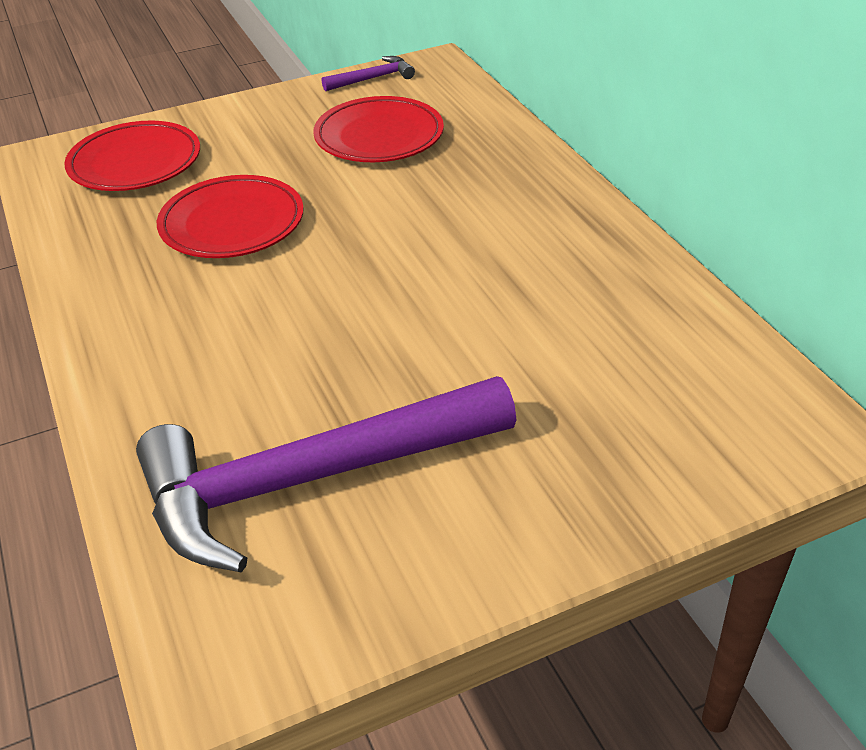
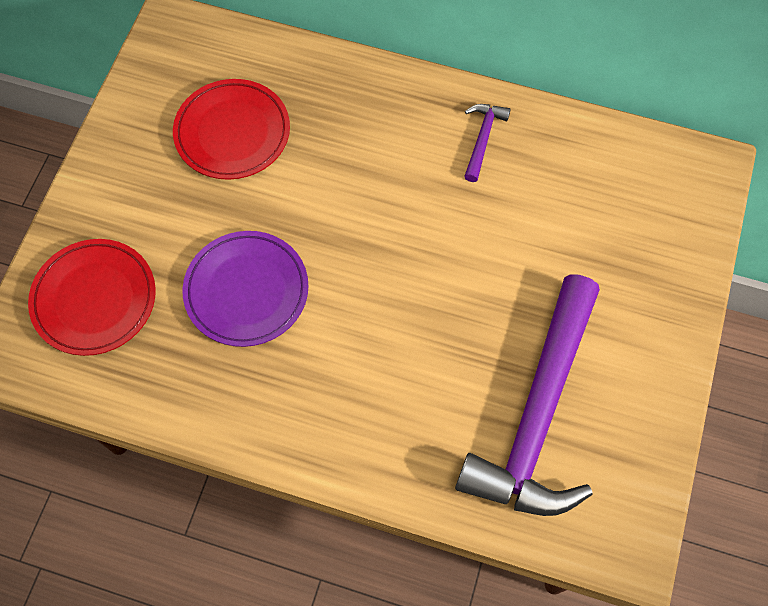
camera: 50 degrees left, 25 degrees up
red plate [157,175,304,258] -> purple plate [182,231,309,347]
purple hammer [322,56,415,91] -> purple hammer moved to [464,104,511,182]

